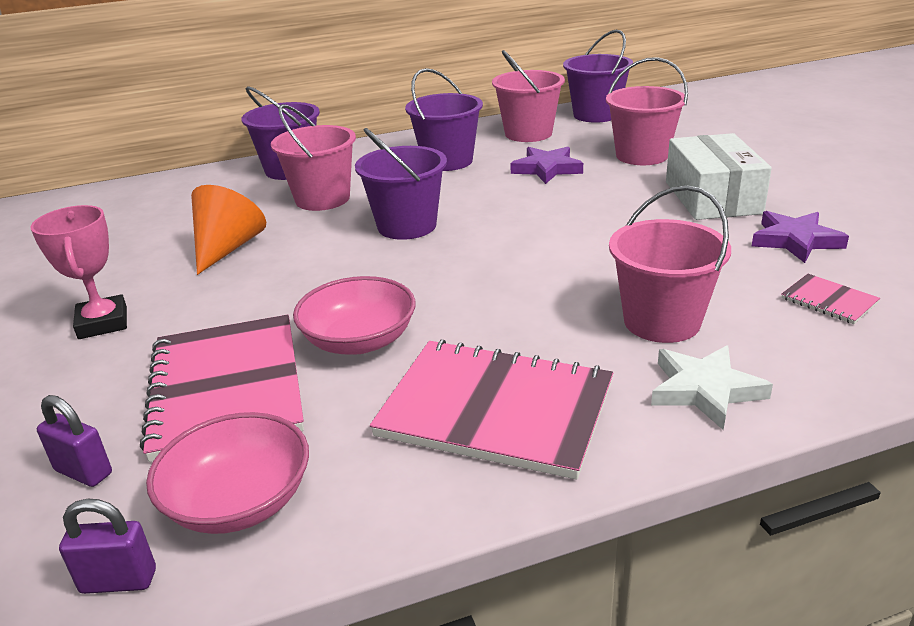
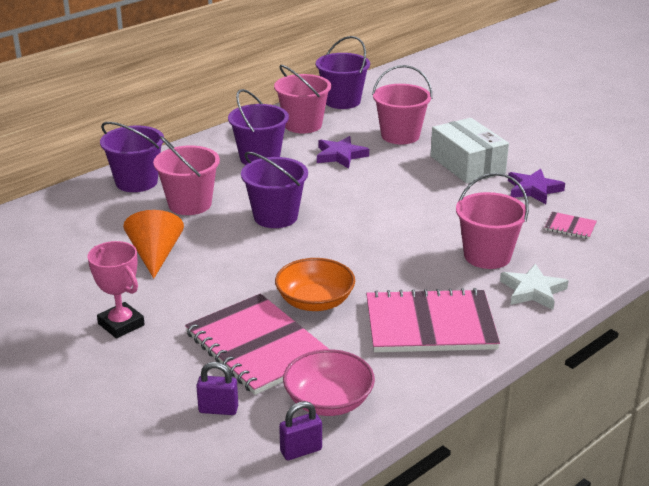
camera: 25 degrees left, 0 degrees up
pink bowl [293,276,415,355] -> orange bowl [275,258,355,311]

